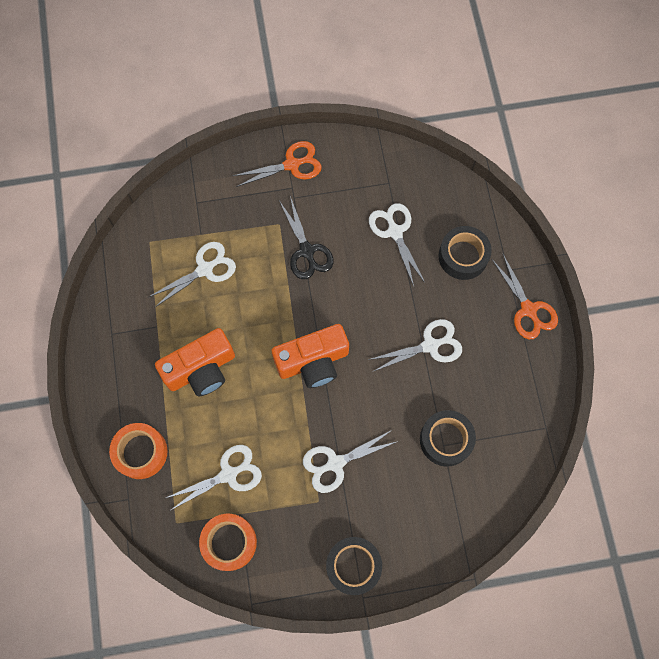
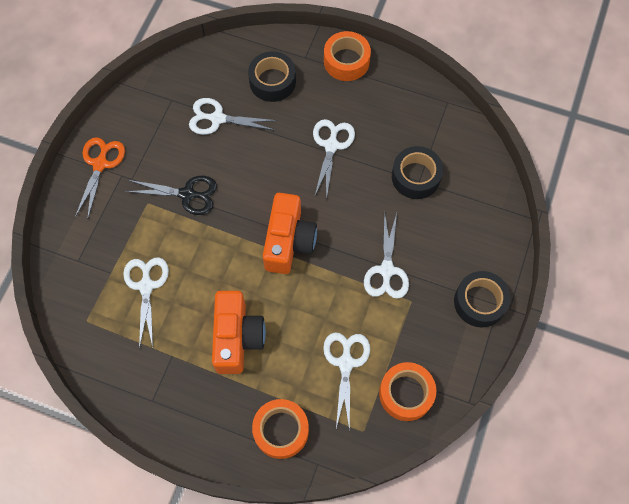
camera: 60 degrees left, 5 degrees down
orange scissors [492,254,558,339] -> orange tape [324,31,371,81]

